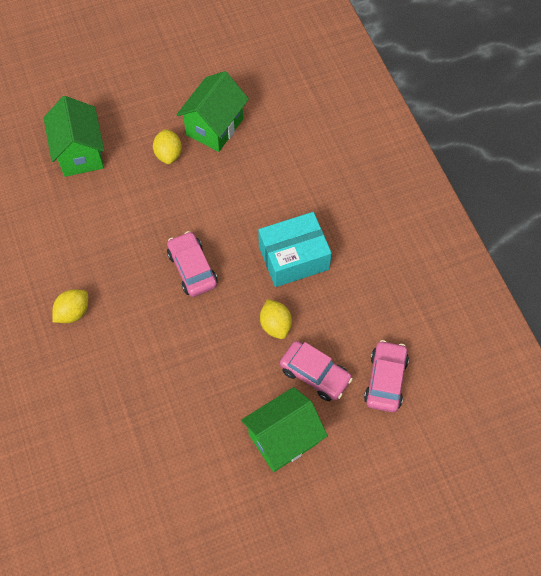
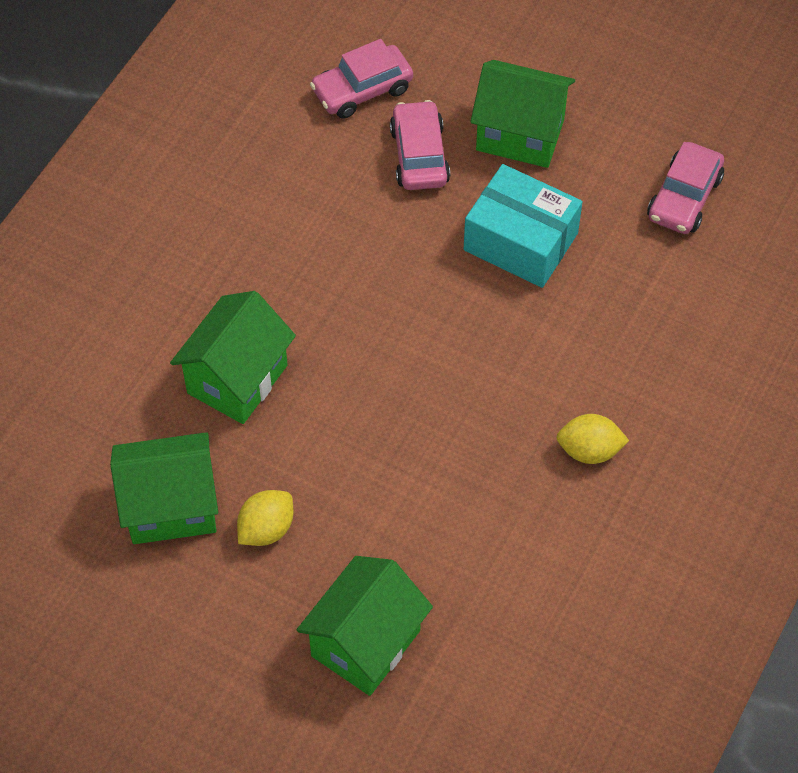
camera: 130 degrees left, 5 degrees down
pink car [167,231,218,297] -> pink car moved to [647,142,724,234]
turquoise box [258,212,332,287] -> turquoise box moved to [464,164,582,288]
yellow lemon [260,299,292,339] -> none
none -> green house [170,291,296,424]

